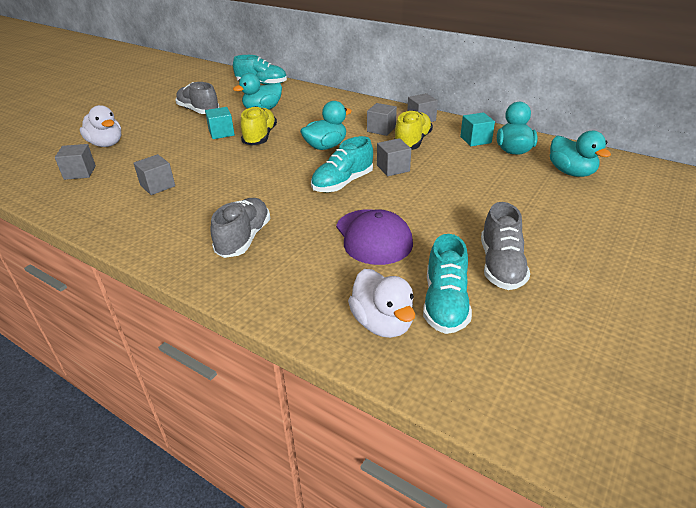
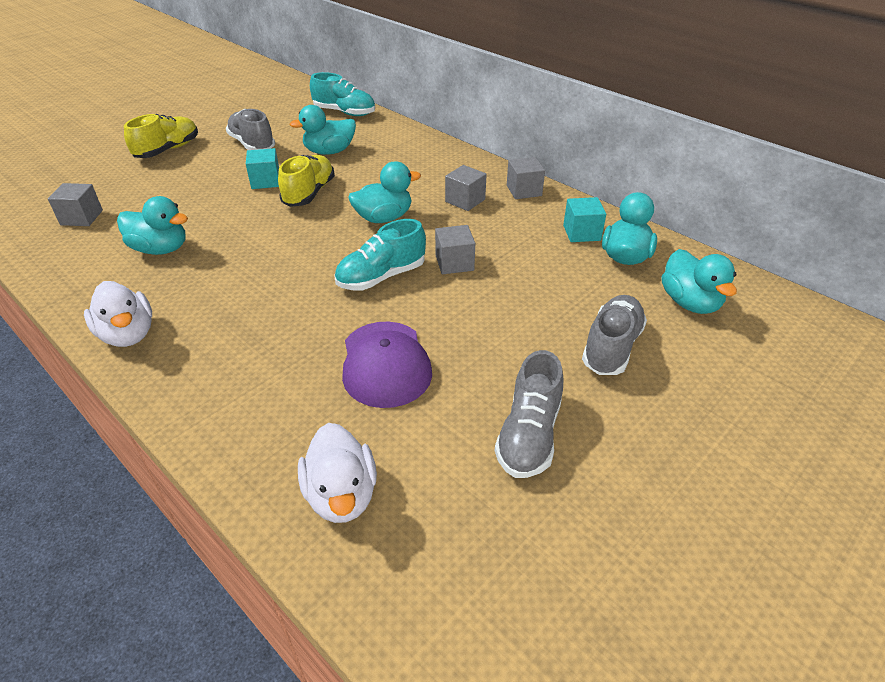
camera: 10 degrees right, 5 degrees up
white duck [80,105,121,147] -> white duck moved to [84,281,152,347]
grey cube [133,154,175,195] -> turquoise duck [117,196,188,255]
grey shoe [210,198,270,258] -> grey shoe moved to [582,295,647,375]
yellow shoe [395,110,433,150] -> yellow shoe moved to [124,114,198,158]
turquoise shoe [423,234,472,334] -> none

